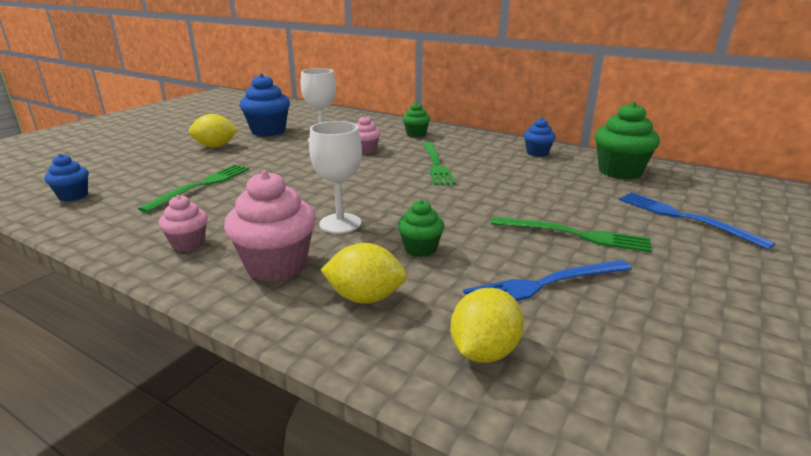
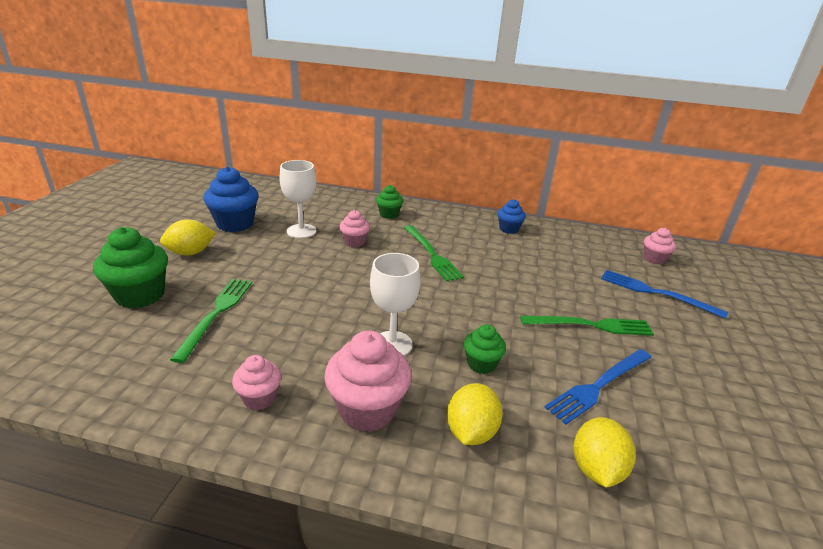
camera: 20 degrees left, 5 degrees up
blue cupcake [45,154,89,201] -> none
yellow lemon [321,243,407,304] -> yellow lemon turned 60 degrees counterclockwise [447,383,503,445]
green cupcake [595,102,660,179] -> green cupcake moved to [93,227,168,308]
none -> pink cupcake [644,228,676,264]

